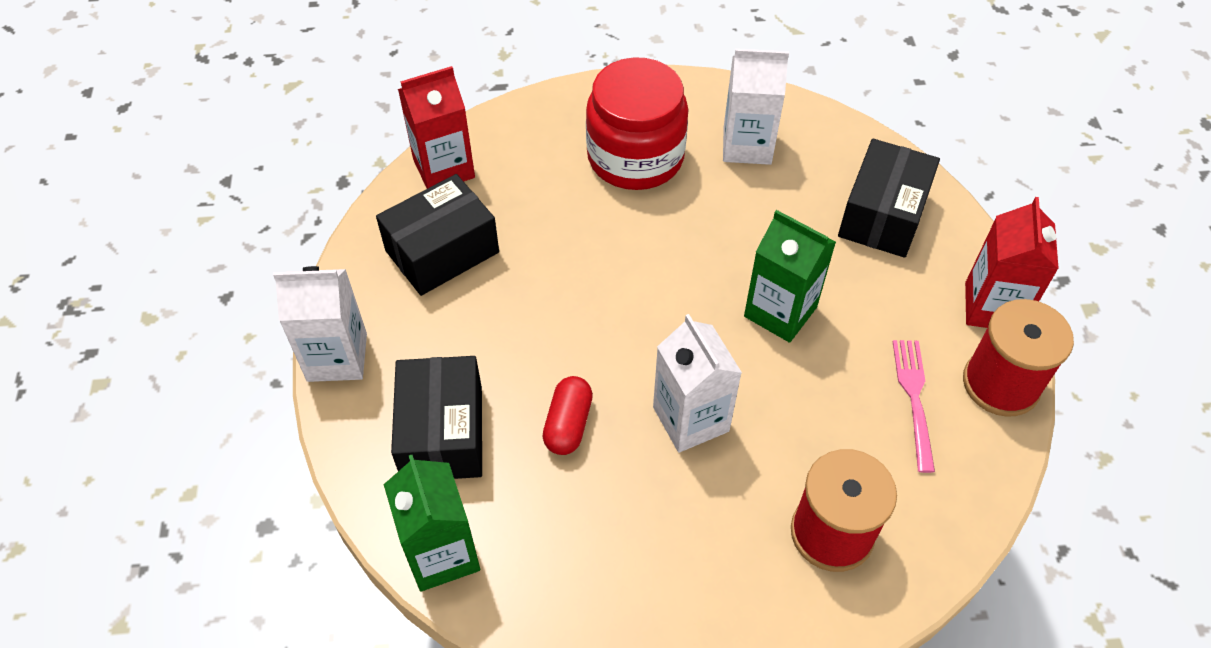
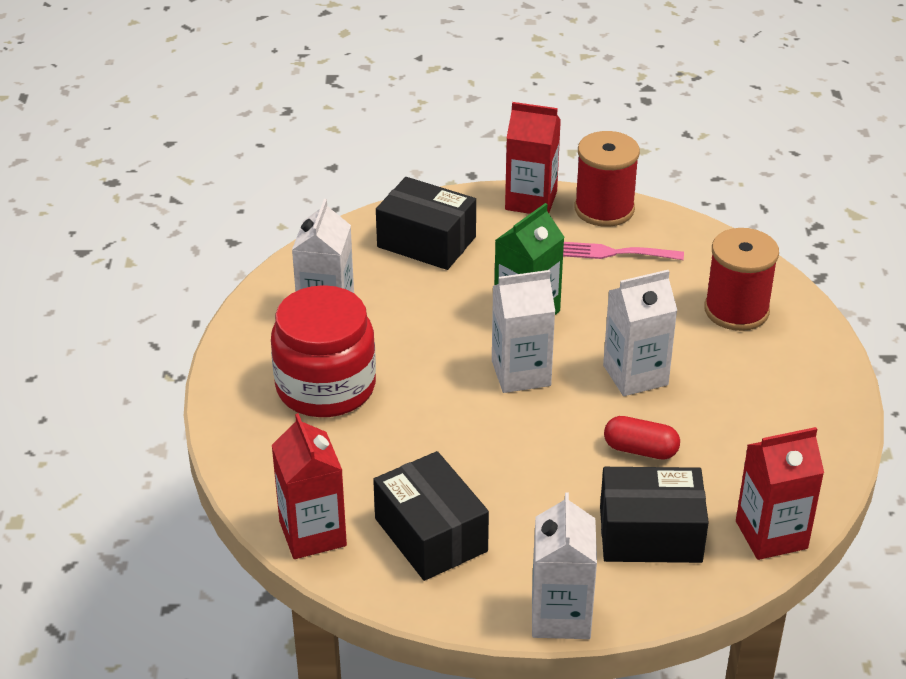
camera: 85 degrees left, 15 degrees down
green carton [383,455,480,592] -> red carton [736,427,824,560]
none -> white carton [492,270,555,393]

